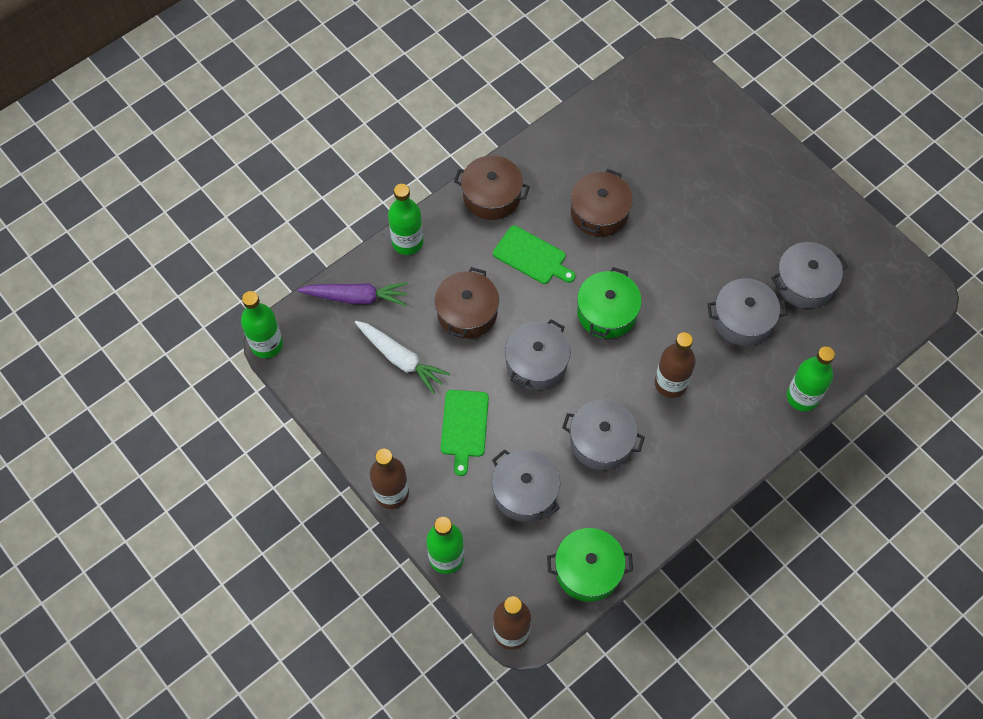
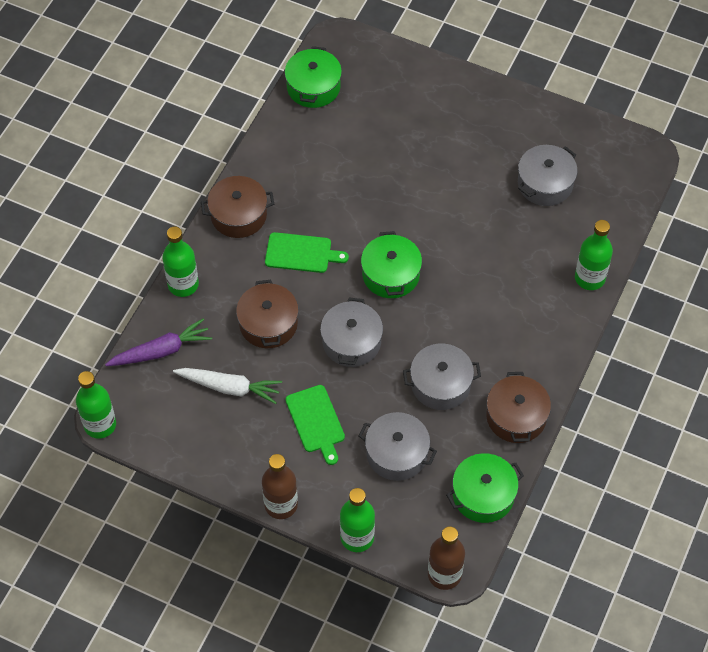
camera: 25 degrees left, 5 degrees down
brown pot [570,169,633,237] -> brown pot moved to [486,372,551,443]
brown bottle [655,332,696,398] -> none
grey pot [707,278,787,346] -> none
none -> green pot [285,46,342,108]

